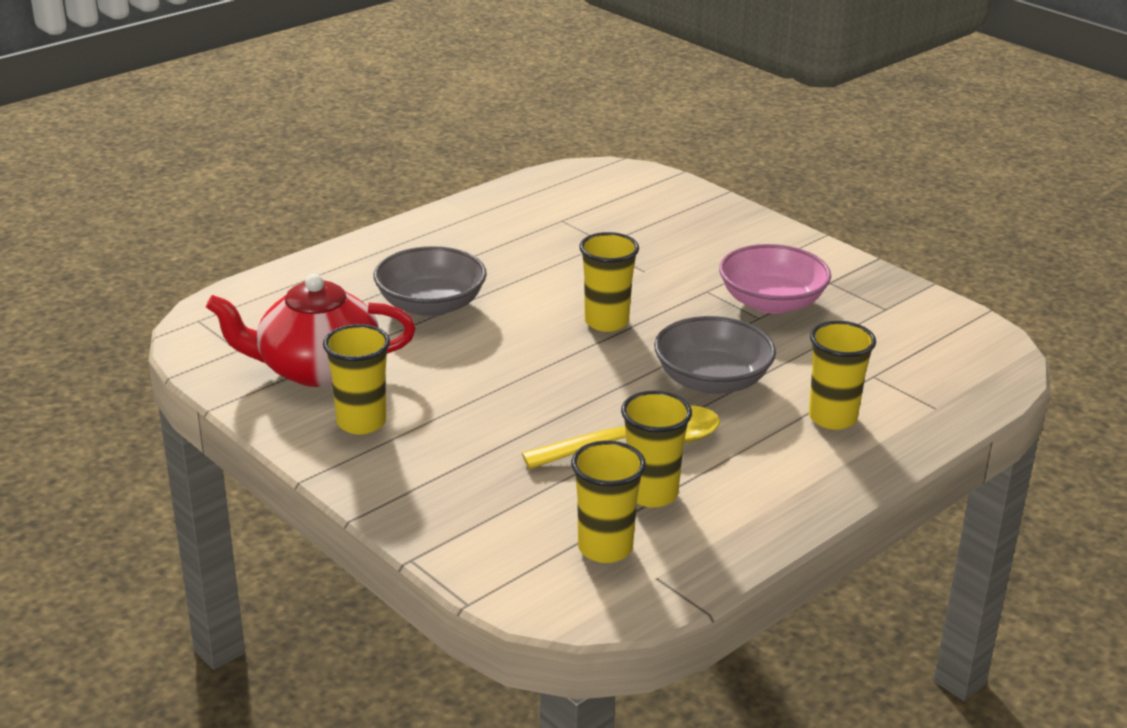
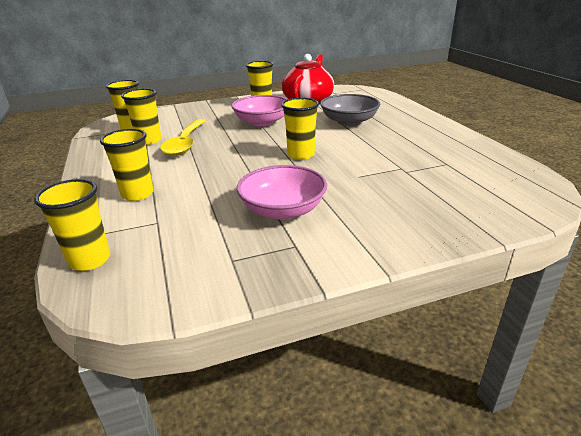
camera: 115 degrees right, 0 degrees up
grey bowl [654,316,776,394] -> none
none -> yellow cup [34,179,110,271]
none -> pink bowl [231,95,287,127]

